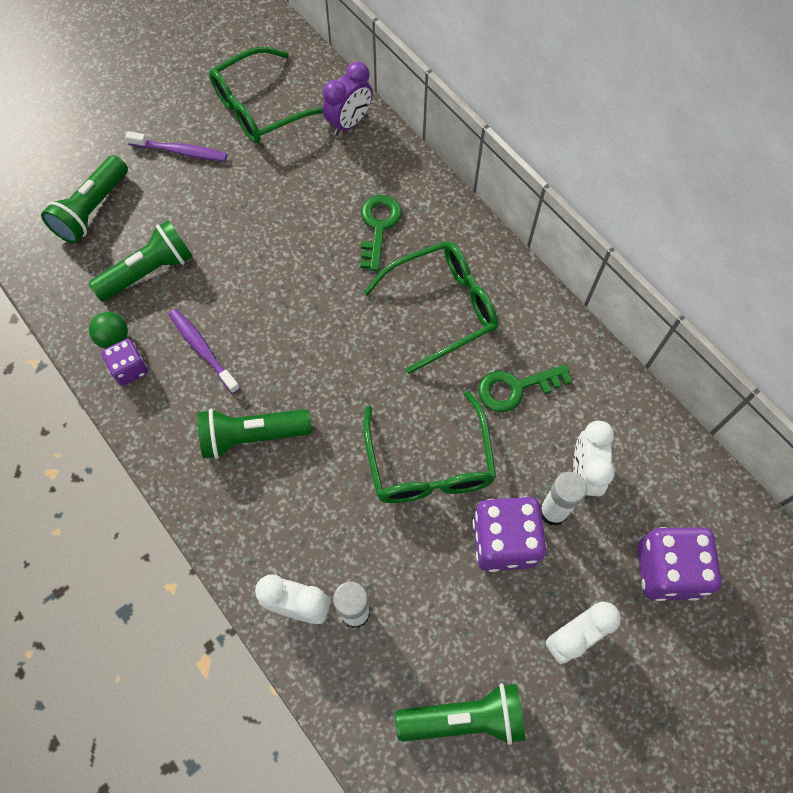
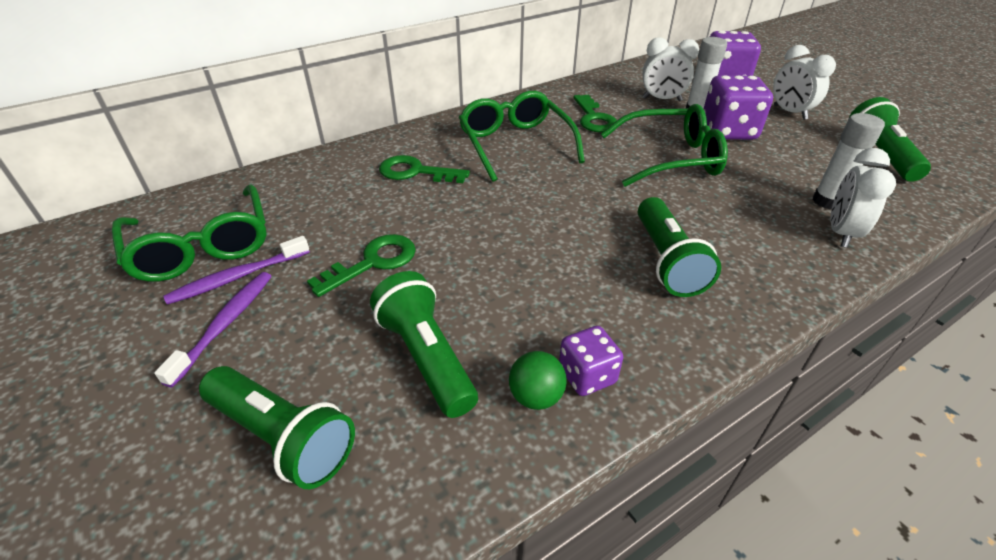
camera: 85 degrees left, 25 degrees down
purple toothbrush [169,309,240,394] -> purple toothbrush moved to [163,236,310,305]
purple clock [323,62,372,135] -> none
none -> green key [307,234,416,297]

